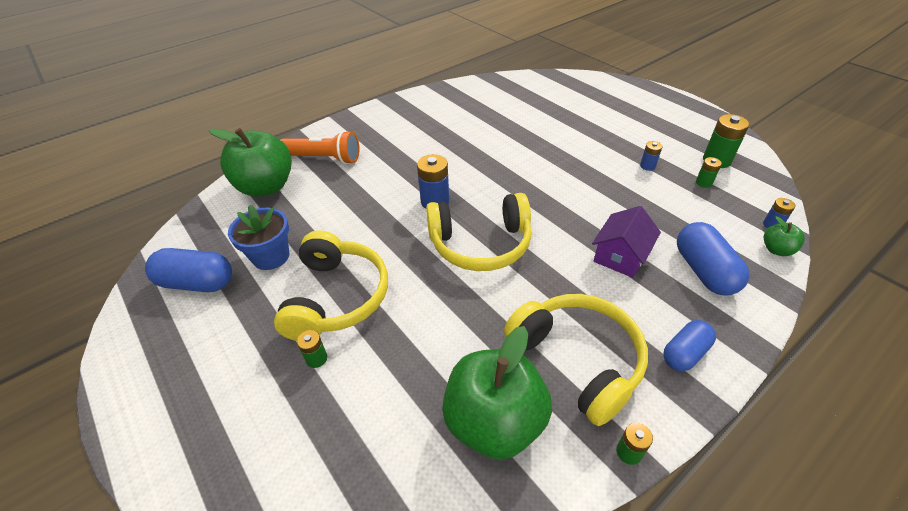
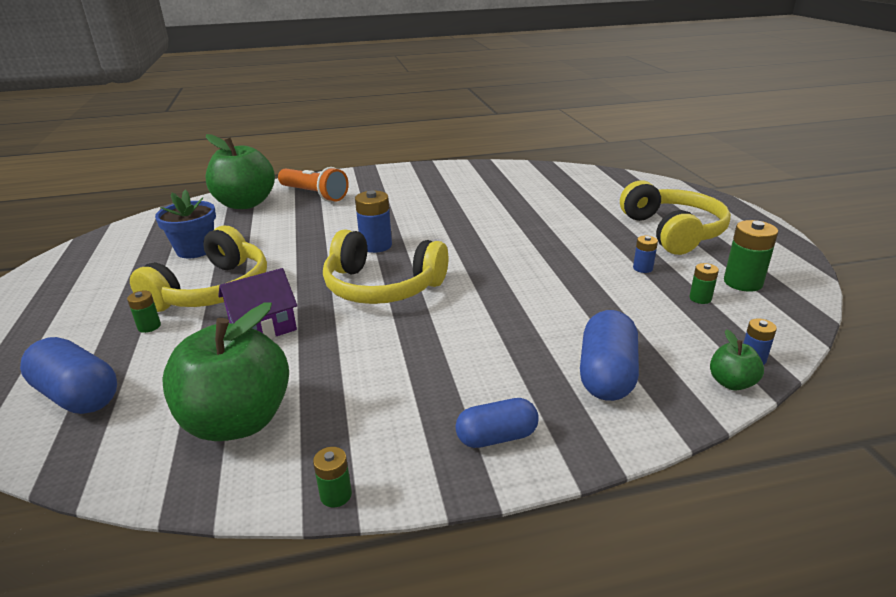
camera: 25 degrees right, 15 degrees down
blue capsule [145,248,232,292] -> blue capsule moved to [20,337,117,414]
yellow headphones [504,294,648,426] -> yellow headphones moved to [620,180,731,255]
purple house [592,206,661,278] -> purple house moved to [218,268,297,339]

